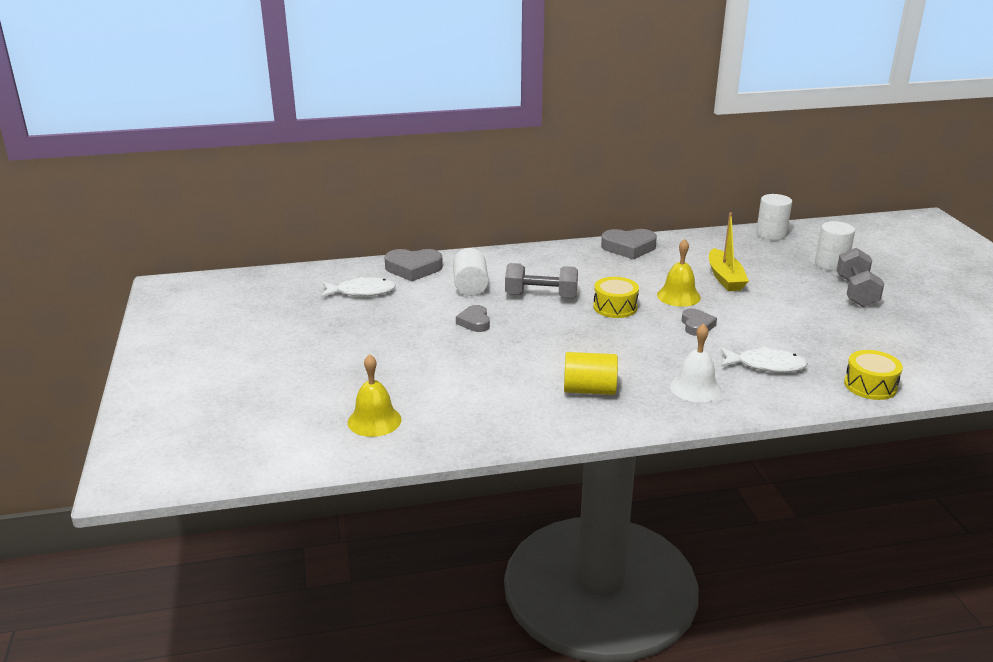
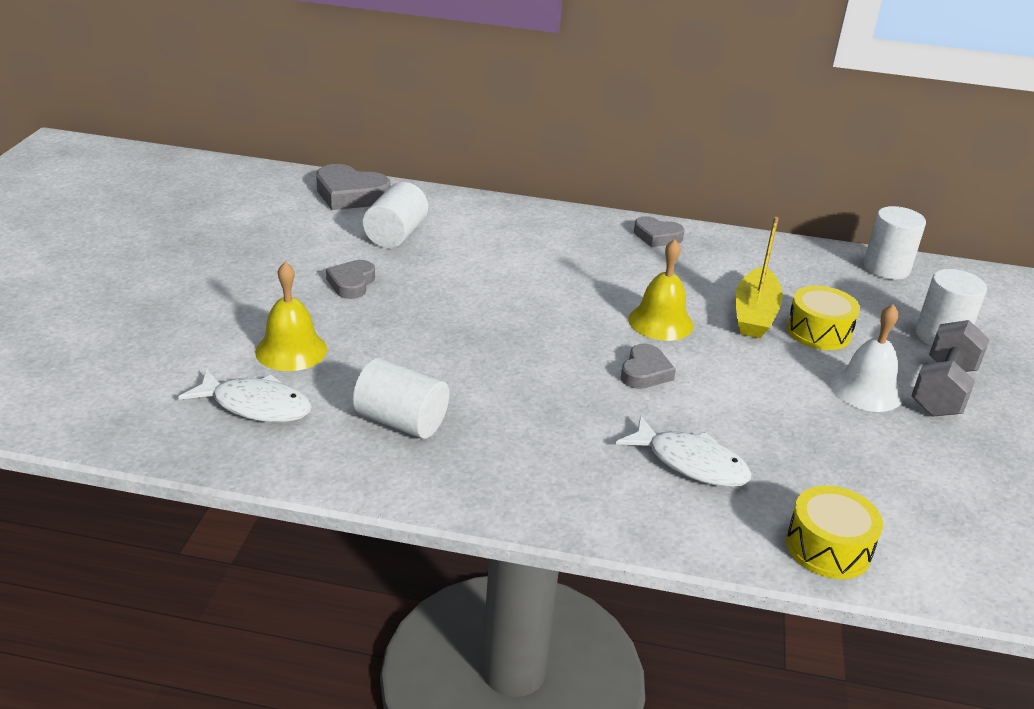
camera: 20 degrees right, 5 degrees up
white fish [321,277,396,297] -> white fish moved to [178,369,312,423]
yellow bell [348,354,402,437] -> yellow bell moved to [255,262,327,371]
grey dumbbell [505,263,578,299] -> none
yellow cylinder [564,352,618,395] -> white cylinder [353,358,449,439]
yellow drum [593,277,639,318] -> yellow drum moved to [786,286,860,350]
grey heart [601,229,657,259] -> grey heart [634,216,685,247], size x0.63
white bell [670,324,722,402] -> white bell moved to [831,304,902,412]

